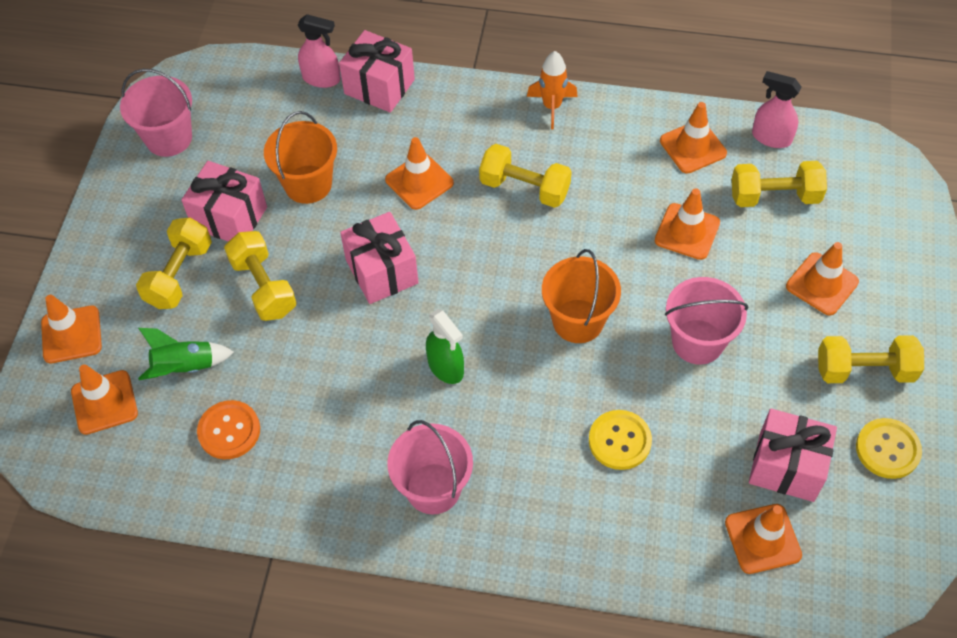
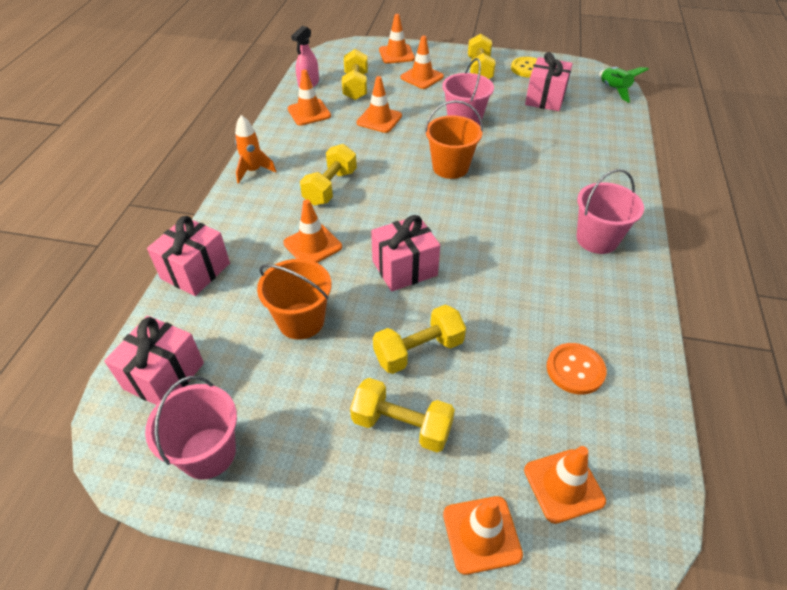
camera: 90 degrees left, 10 degrees down
green rocket [138,328,234,380] -> green rocket moved to [599,67,649,103]
pink gift [181,161,267,242] -> pink gift moved to [104,316,204,405]
pink spray bottle [298,14,341,88] -> none
green spray bottle [426,309,464,384] -> none
yellow button [589,410,652,470] -> none
orange traffic cone [725,504,802,574] -> orange traffic cone moved to [379,14,415,64]

